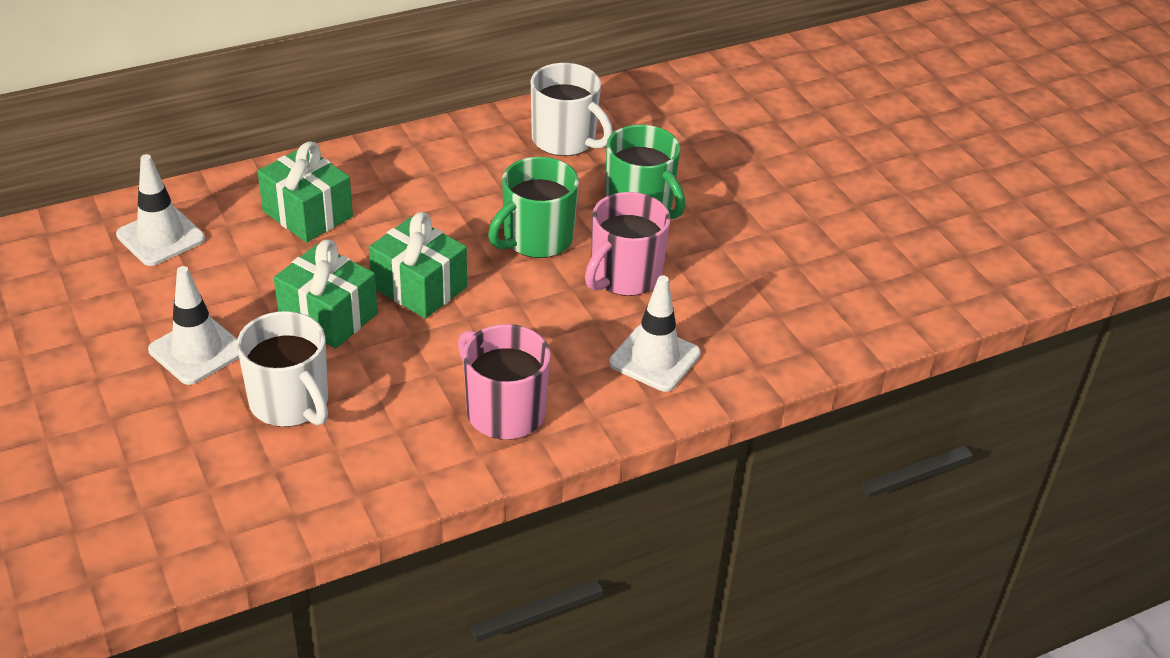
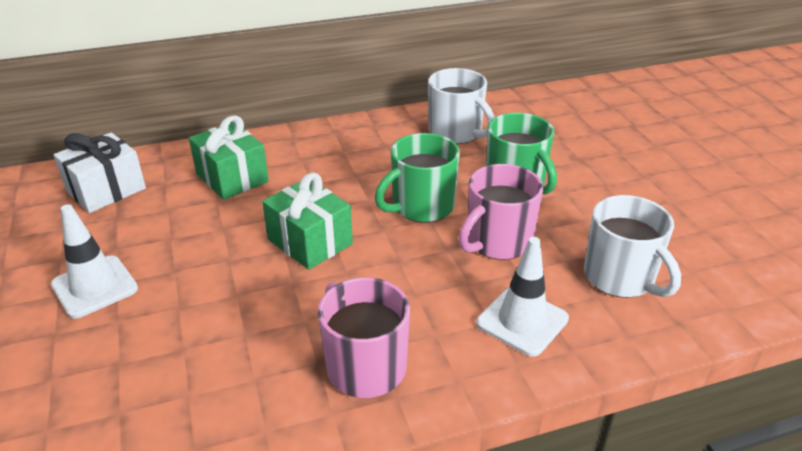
camera: 10 degrees right, 5 degrees down
white traffic cone [116,154,205,266] -> white gift [54,133,146,213]
white mug [237,311,328,427] -> white mug moved to [584,195,681,298]
green gift [274,240,378,349] -> none

